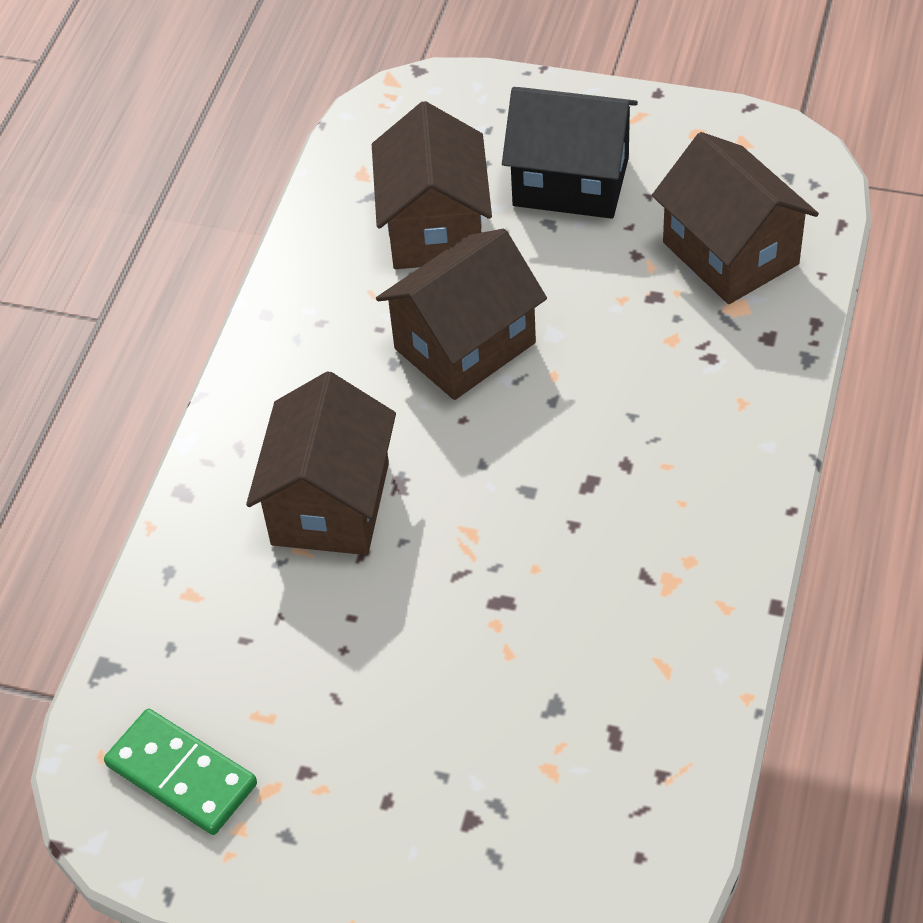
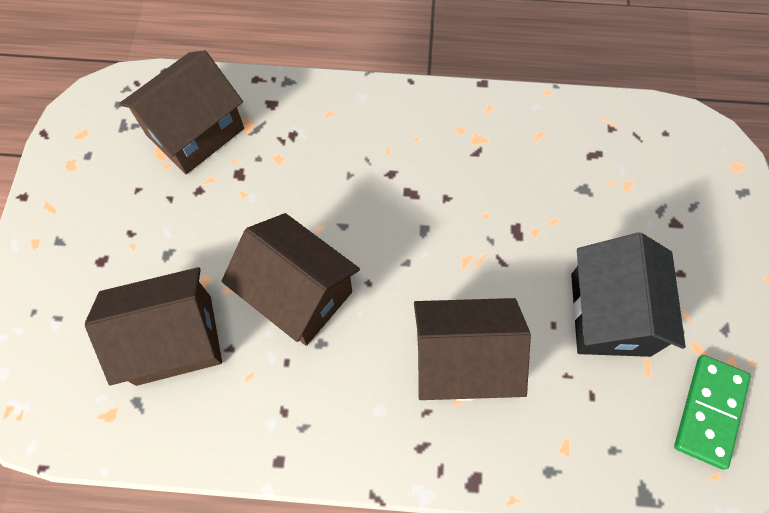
camera: 105 degrees left, 15 degrees up
black house [502,87,638,219] -> black house moved to [571,233,686,357]

